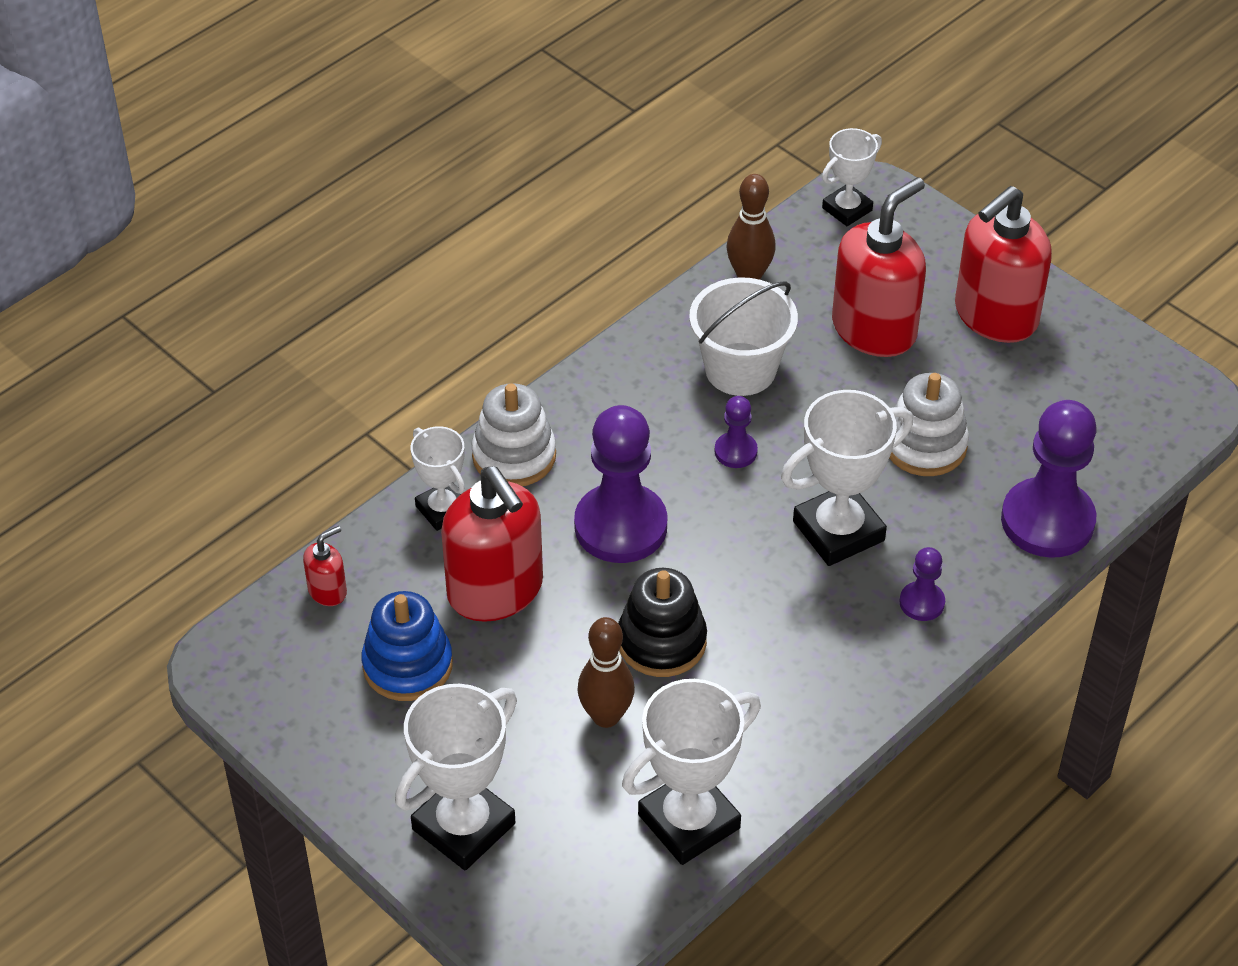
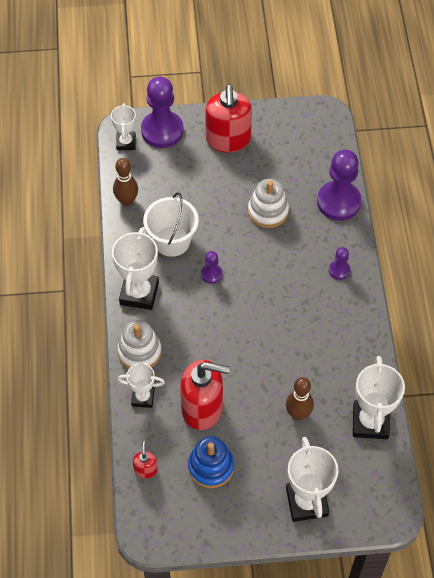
camera: 50 degrees left, 10 degrees up
purple pawn [574,405,667,563] -> purple pawn moved to [141,77,184,148]
black stacking toy [618,568,707,677] -> none
white trophy [781,390,913,566] -> white trophy moved to [112,227,159,310]
red soap dispenser [832,177,926,357] -> none

